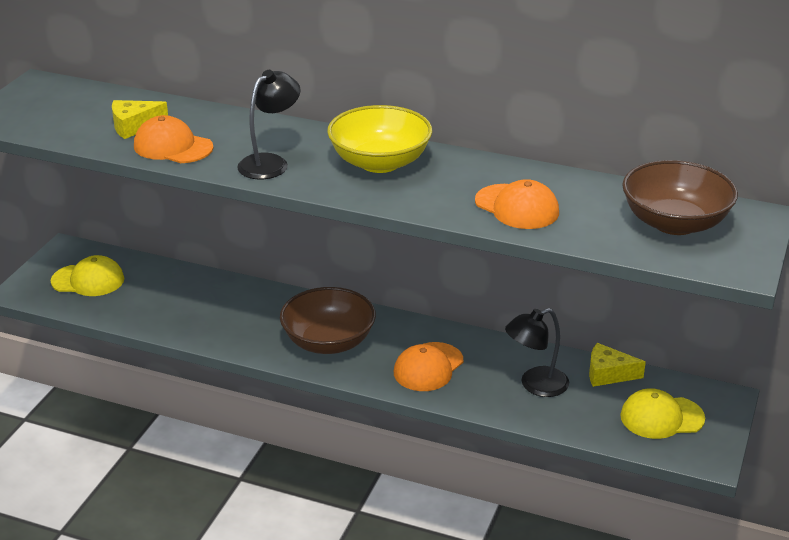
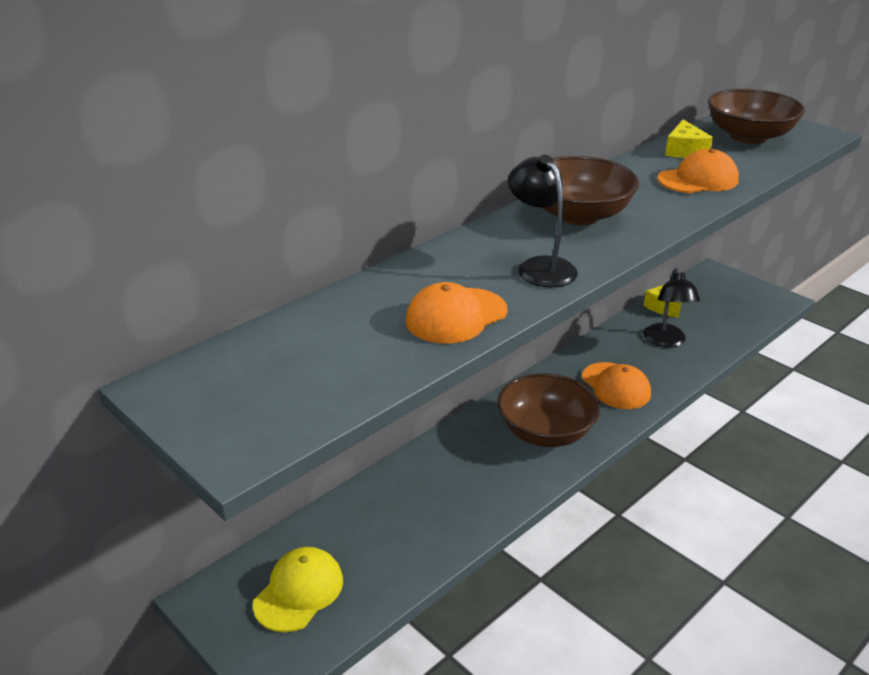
camera: 65 degrees left, 0 degrees up
yellow cheese [112,100,168,139] -> yellow cheese moved to [665,119,713,158]
yellow bowl [327,105,432,173] -> brown bowl [542,156,639,225]
yellow cap [620,388,705,439] -> none

